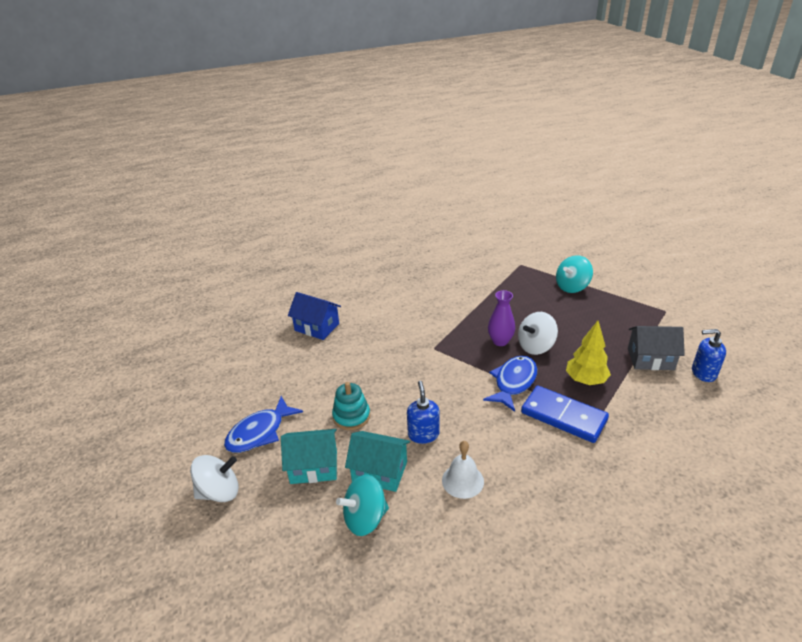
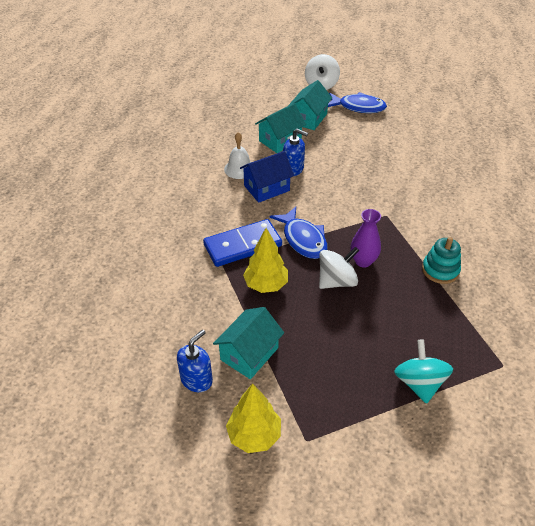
camera: 120 degrees right, 10 degrees up
blue fish [224,396,303,453] -> blue fish turned 120 degrees clockwise [328,92,387,113]
blue house [288,292,341,340] -> blue house moved to [240,151,294,203]
turquoise stacking toy [332,382,370,430] -> turquoise stacking toy moved to [422,237,461,284]
turquoise spinning top [336,474,389,536] -> none
white spinning top [518,312,558,355] -> white spinning top turned 60 degrees clockwise [319,247,359,289]
grey house [628,326,685,370] -> turquoise house [213,307,284,379]
none -> yellow tree [226,383,281,453]

